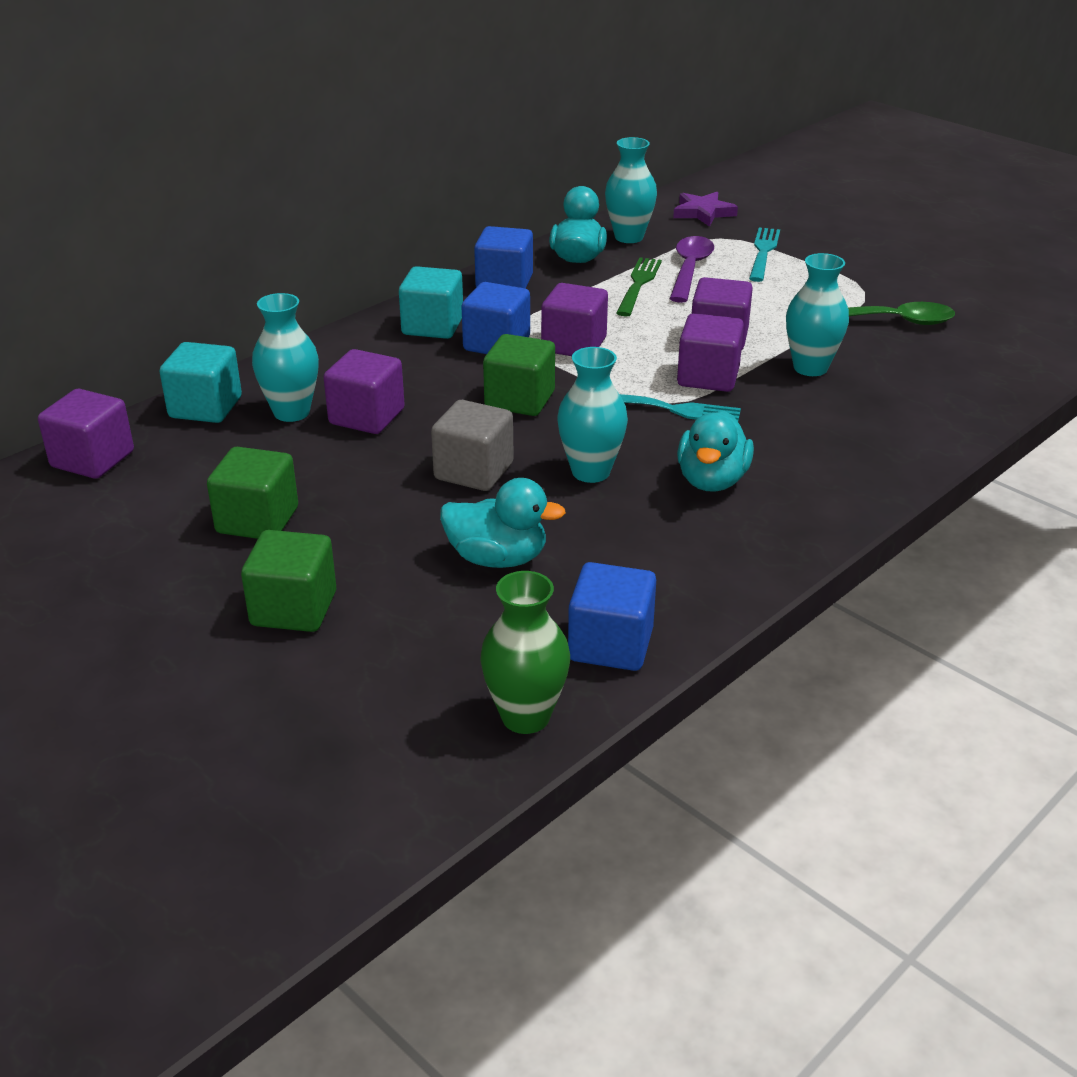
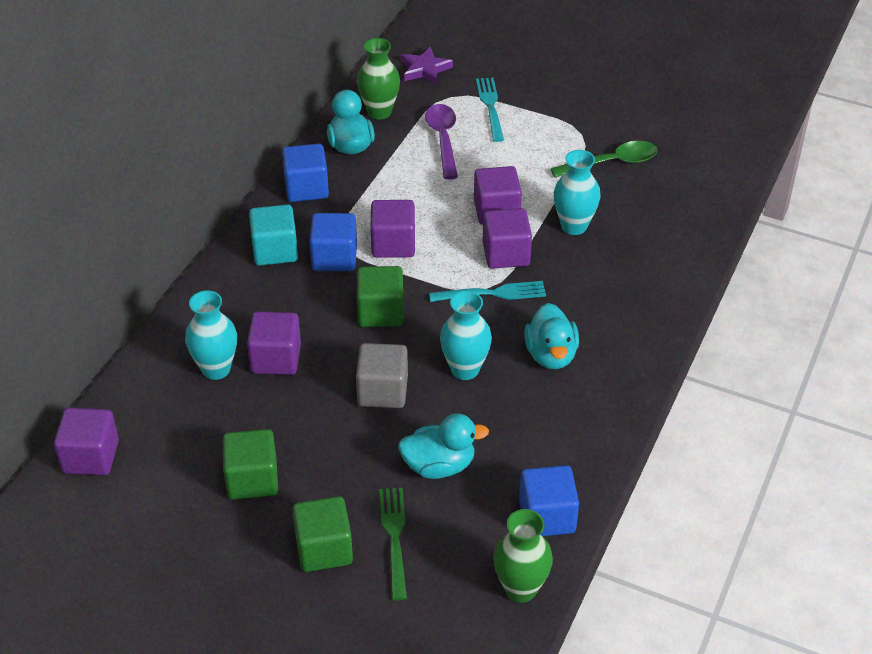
camera: 20 degrees left, 10 degrees up
turquoise cube [159,342,242,423] -> none
turquoise vase [605,137,657,243] -> green vase [357,38,400,120]
green fork [616,257,662,316] -> green fork moved to [379,488,407,601]

